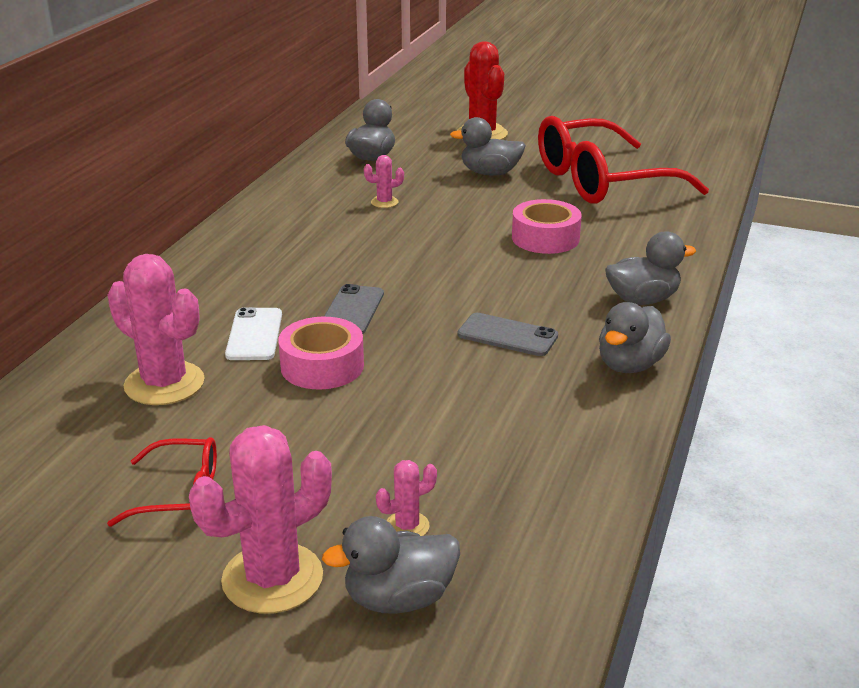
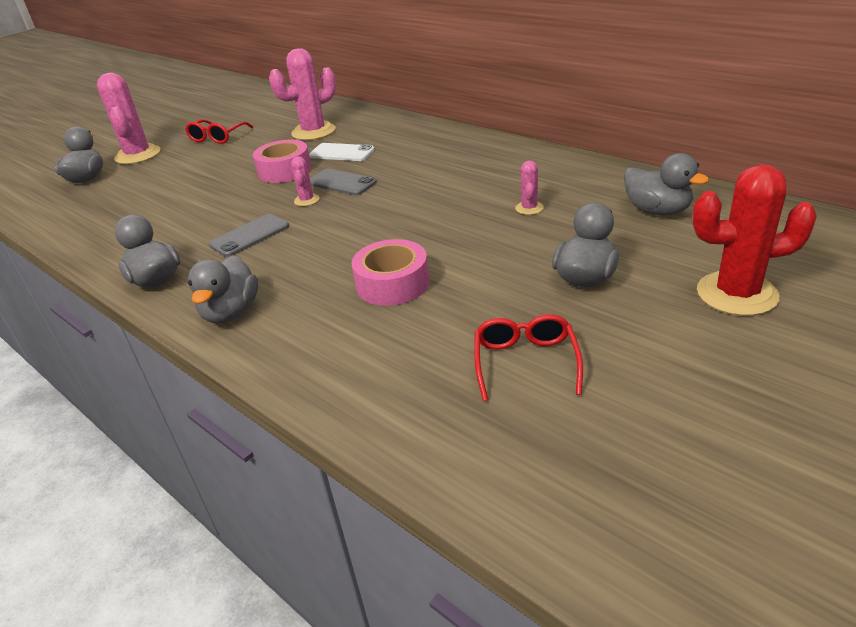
camera: 115 degrees right, 5 degrees up
pink cactus [376,460,437,536] -> pink cactus moved to [291,157,319,206]
red glasses [538,116,709,204] -> red glasses [474,314,583,401], size x0.46

